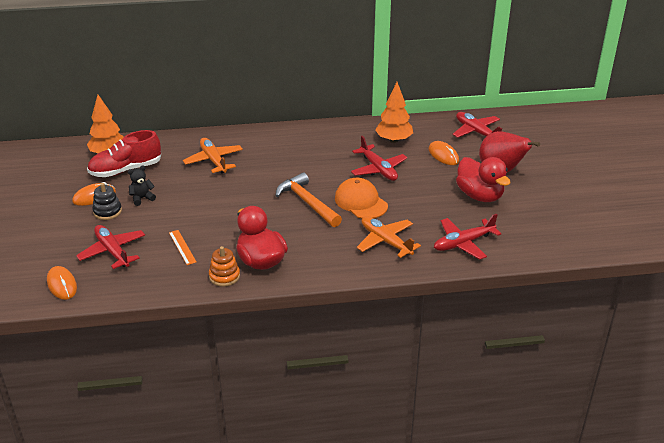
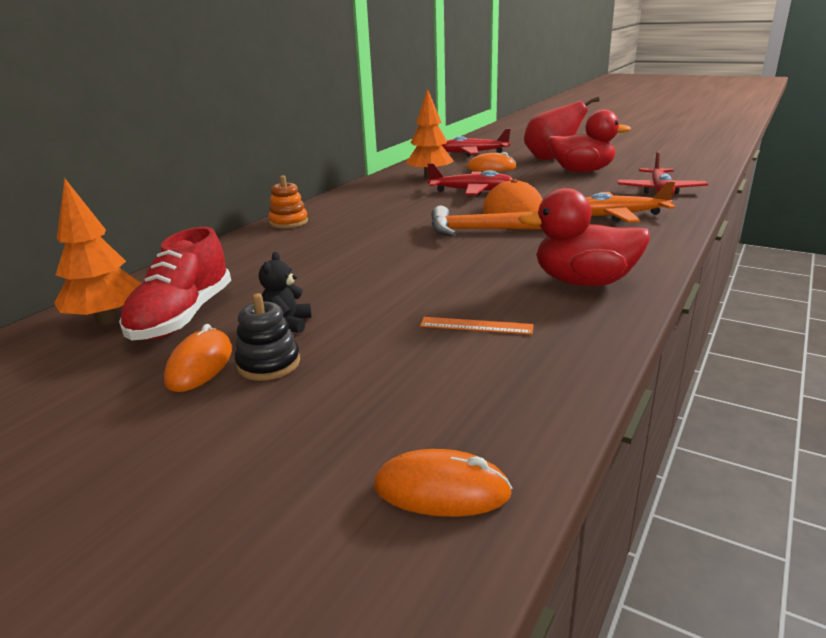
camera: 50 degrees left, 10 degrees down
red plane [76,225,145,269] -> none
orange plane [183,138,243,173] -> none
orange stacking toy [209,246,240,287] -> orange stacking toy moved to [268,175,308,229]

